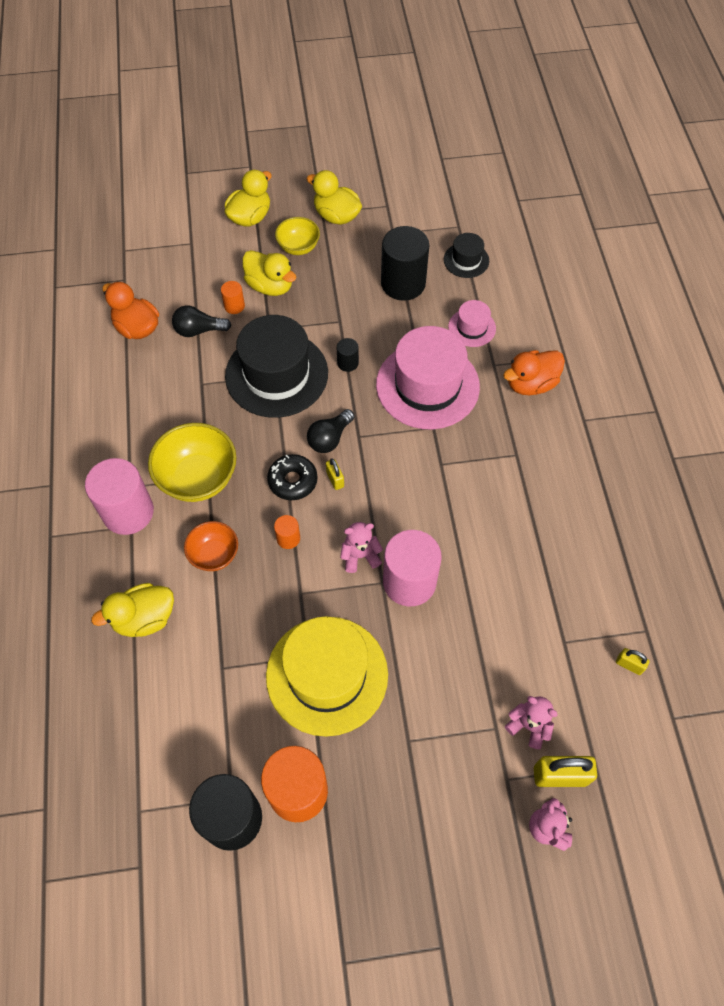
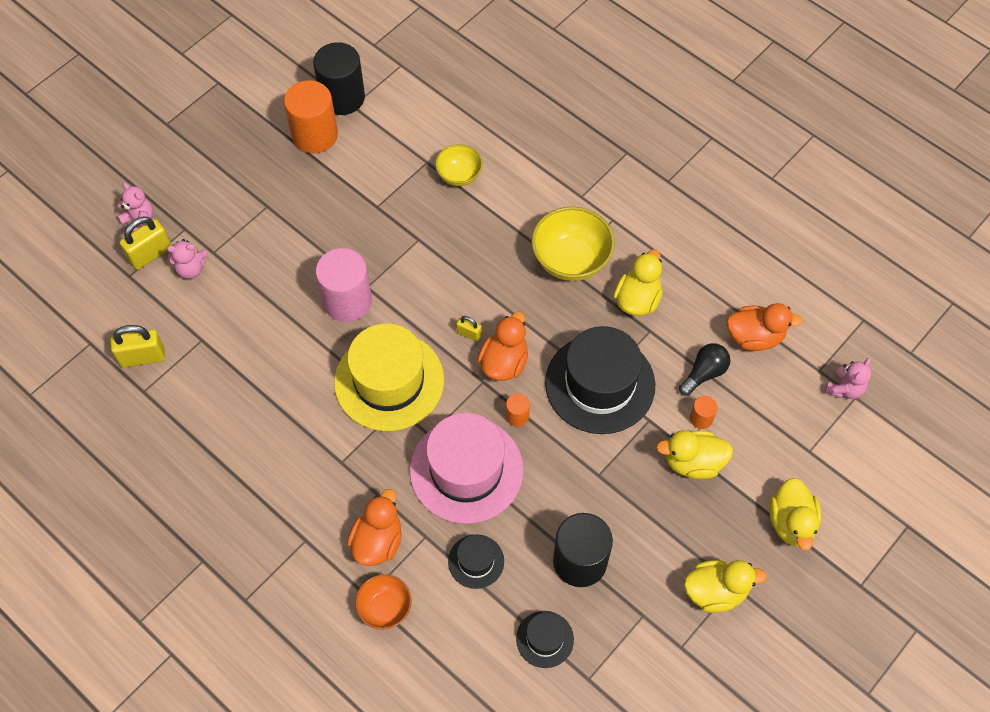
camera: 140 degrees right, 0 degrees up
pink cylinder [85,458,154,535] -> none
yellow duck [91,583,174,637] -> yellow duck moved to [613,249,663,316]
orange bowl [184,521,238,571] -> orange bowl moved to [355,574,412,630]
yellow hat [266,616,388,737] -> yellow hat moved to [334,323,444,431]
black donut [267,454,317,500] -> none
orange cylinder [274,515,300,549] -> orange cylinder moved to [506,394,530,427]
yellow bowl [275,217,320,255] -> yellow bowl moved to [435,144,483,186]
black light bulb [307,409,355,453] -> orange duck [477,312,528,381]
black cylinder [337,338,359,372] -> none
pink teddy bear [340,522,383,573] -> pink teddy bear moved to [825,358,871,399]
pink hat [448,300,496,347] -> black hat [448,534,504,589]
yellow padlock [616,648,650,675] -> yellow padlock [110,325,165,368], size x1.85

